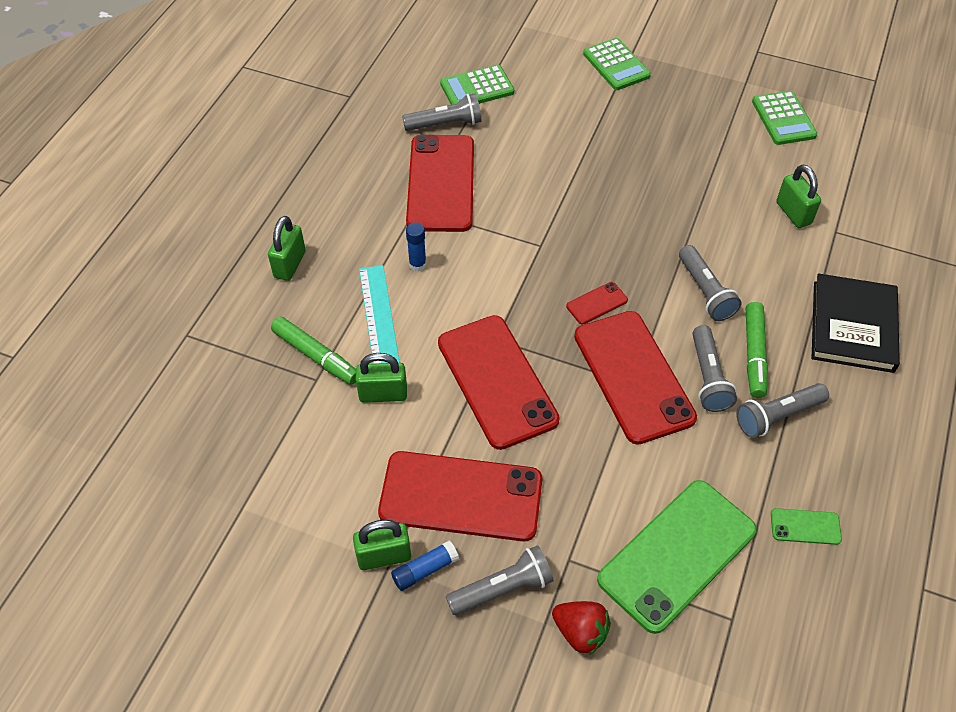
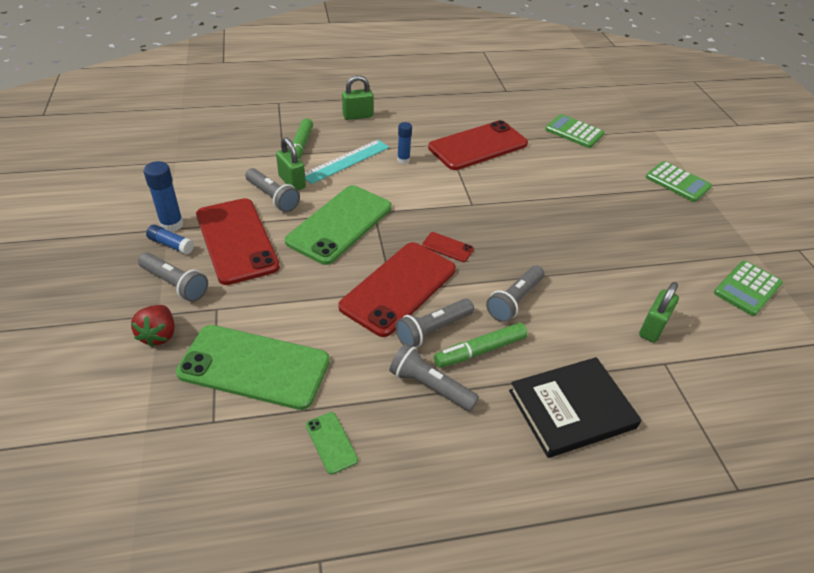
camera: 55 degrees right, 10 degrees down
green padlock [353,520,411,570] -> blue glue stick [143,161,184,232]
grey flashlight [402,93,481,131] -> grey flashlight moved to [245,168,300,212]
red phone [438,315,560,450] -> green phone [285,185,392,265]
green calculator [583,38,651,90] -> green calculator turned 75 degrees counterclockwise [646,161,712,202]

